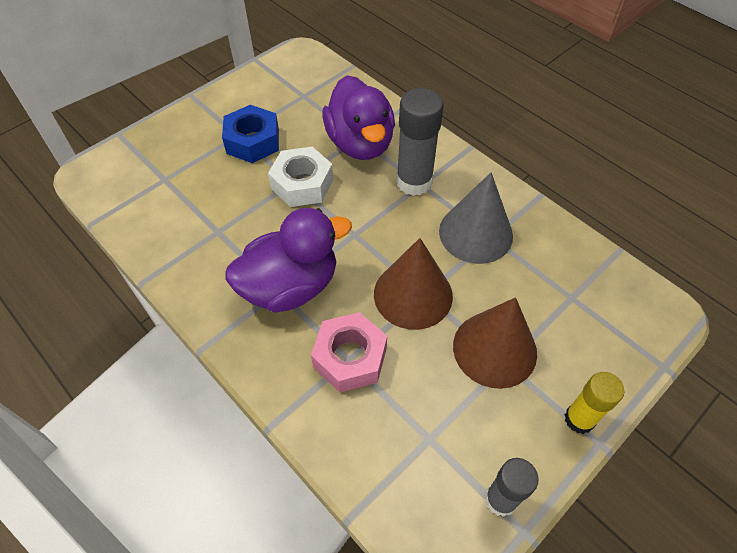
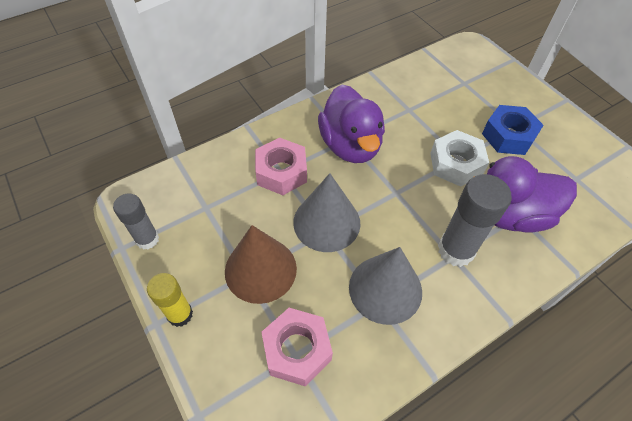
camera: 100 degrees right, 0 degrees up
brown cone [374,238,453,330] -> grey cone [293,173,360,252]
none -> pink nut [262,308,333,386]

